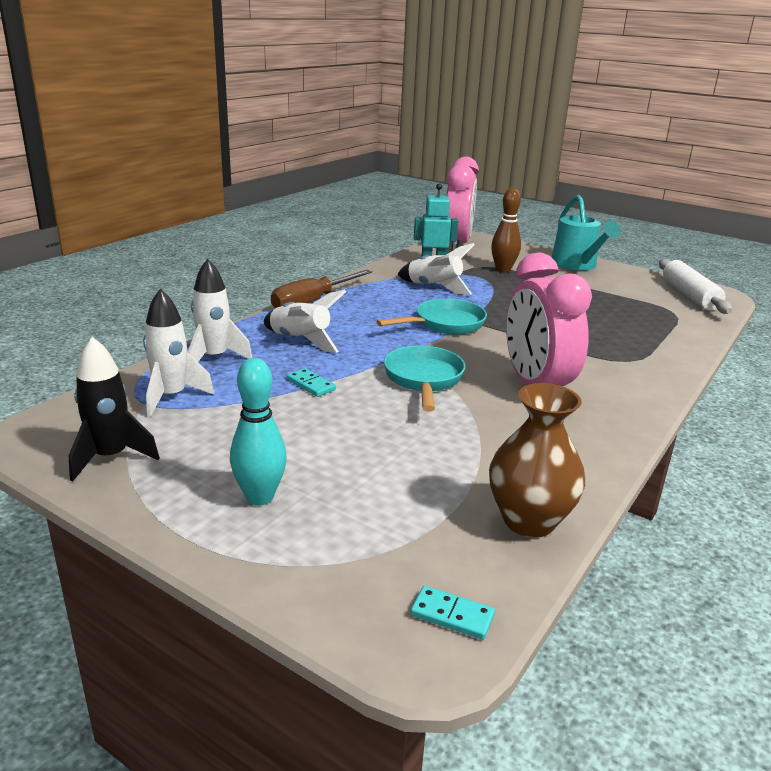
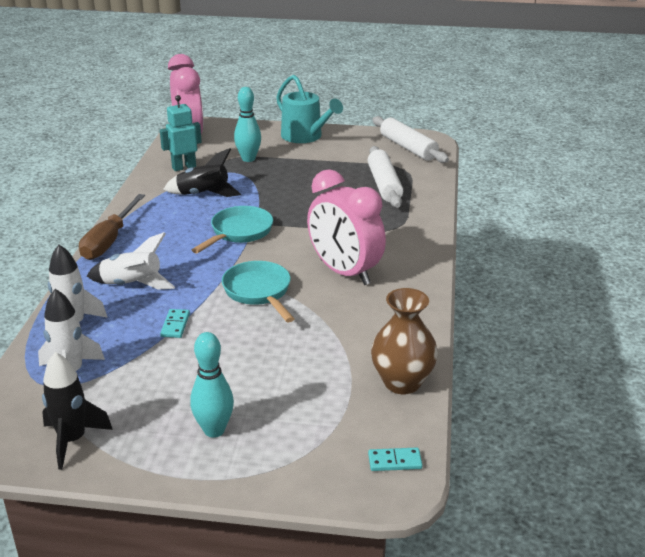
camera: 25 degrees left, 5 degrees up
turquoise domino [287,368,336,397] -> turquoise domino turned 75 degrees clockwise [160,309,190,338]
white rocket [397,243,475,295] -> black rocket [163,148,241,197]
brown bowling pin [491,188,521,273] -> turquoise bowling pin [234,87,261,162]
none -> white rolling pin [367,146,403,208]

